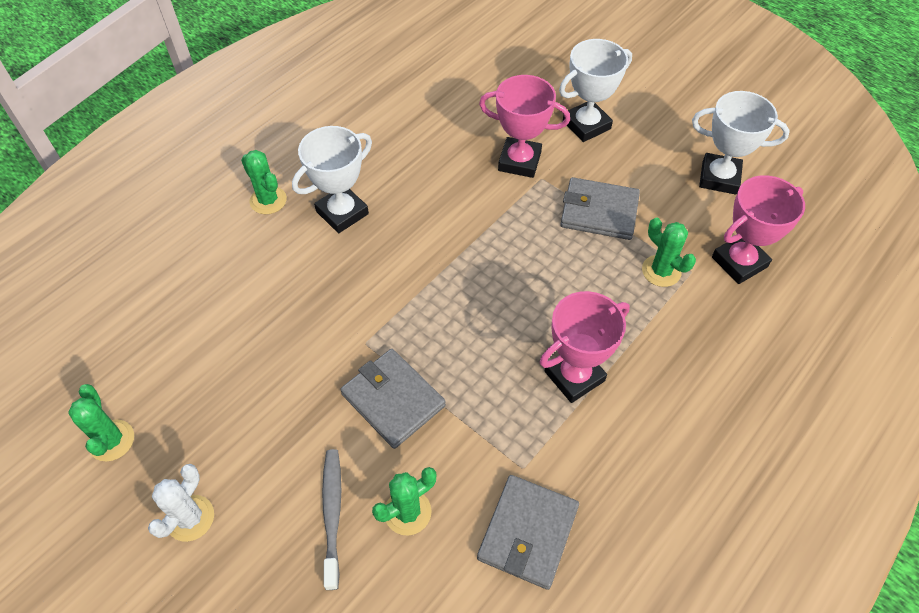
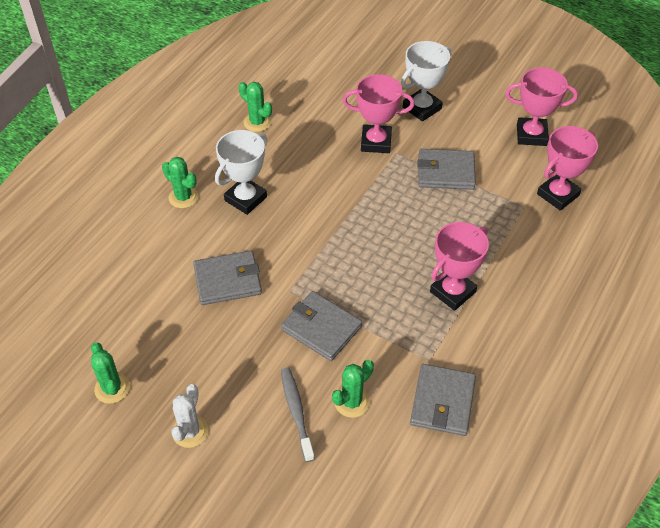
camera: 10 degrees left, 5 degrees down
green cactus [642,218,696,287] -> green cactus moved to [239,82,272,132]
white trophy [692,91,790,195] -> pink trophy [505,67,578,146]
none -> grey wallet [193,251,262,305]

